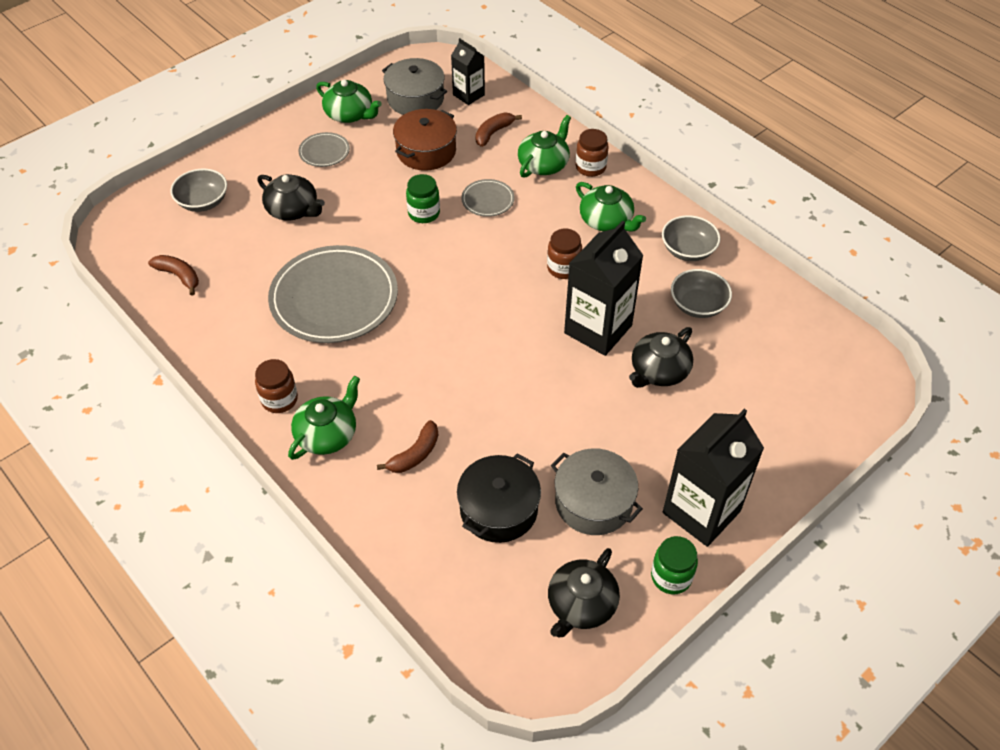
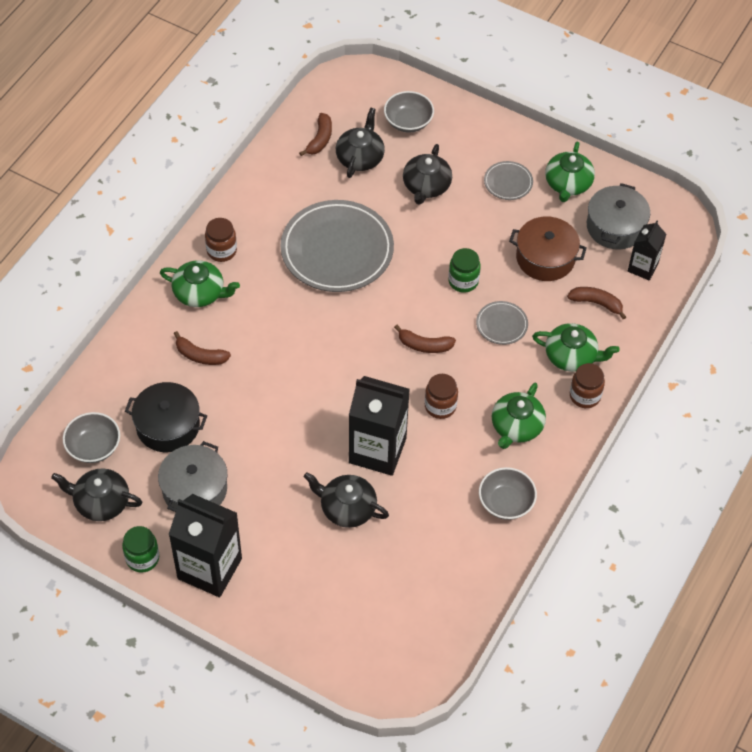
camera: 70 degrees right, 5 degrees up
grey bowl [671,269,732,318] -> grey bowl moved to [63,412,120,463]
none -> black teapot [336,108,385,178]
none -> brown banana [394,325,456,353]

